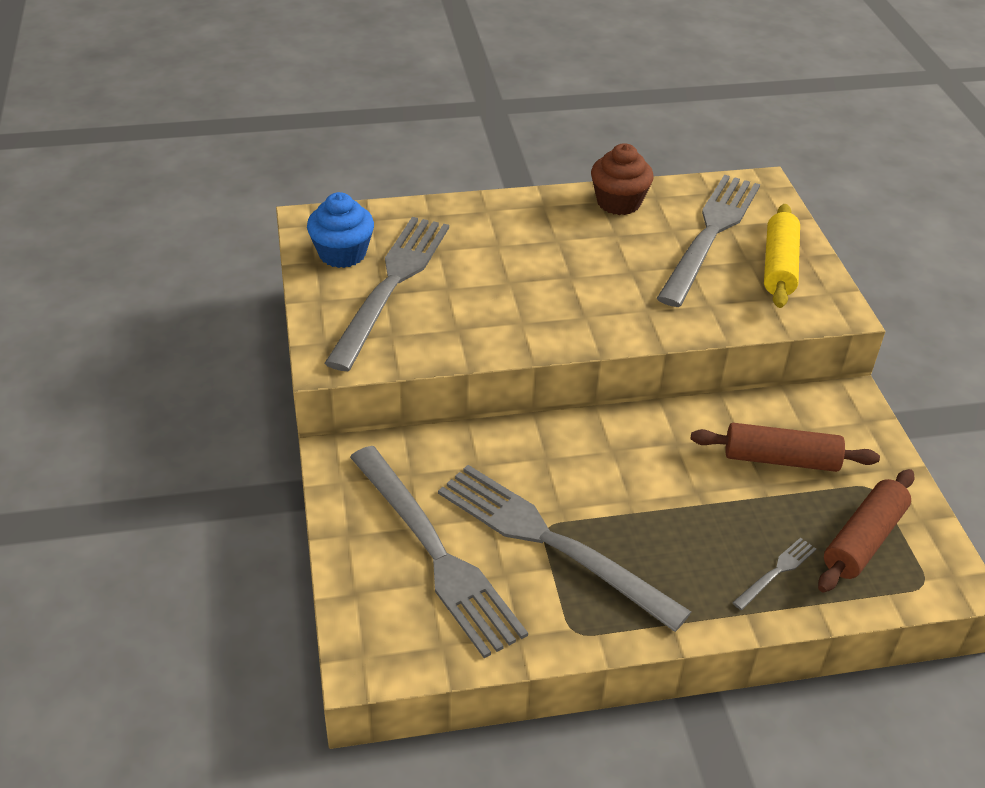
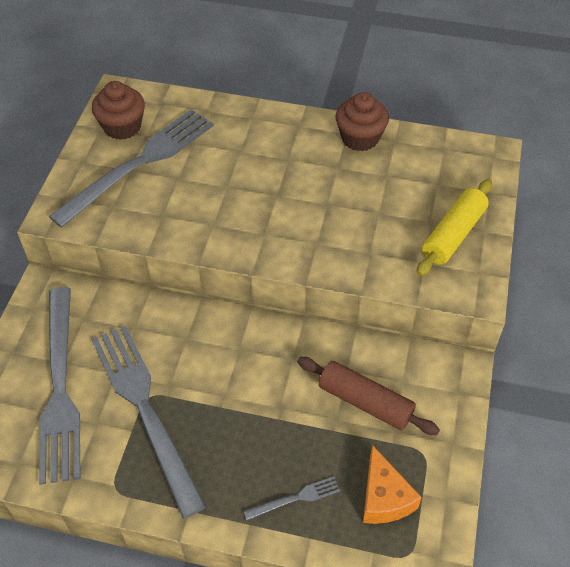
camera: 25 degrees right, 10 degrees up
blue cupcake [307,192,374,268] -> brown cupcake [92,81,145,140]
grey fork [657,175,760,307] -> none
brown rolling pin [818,469,914,592] -> orange cheese [363,445,422,524]

